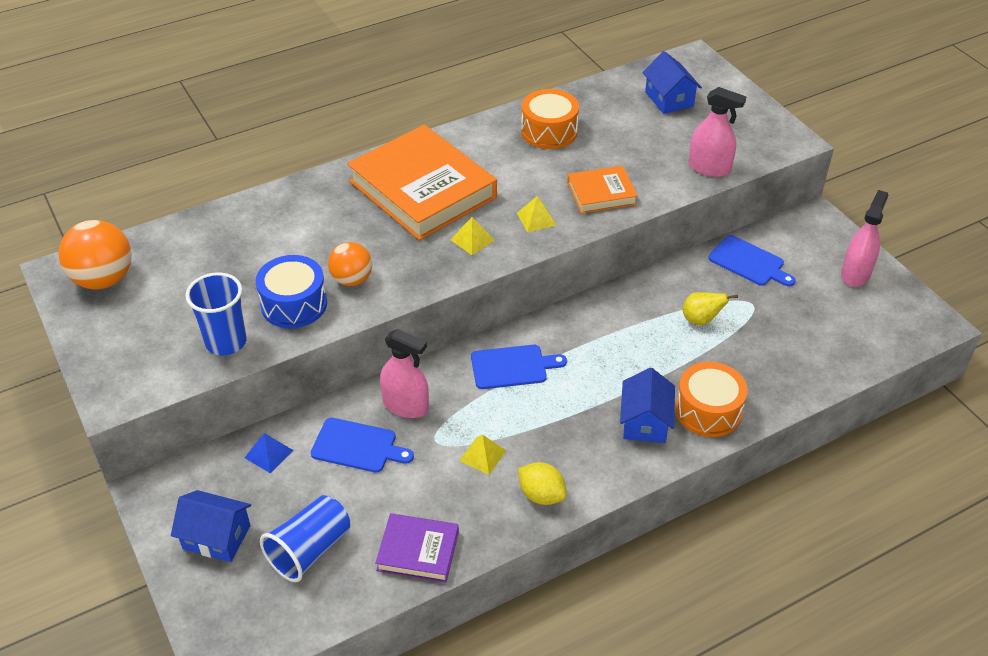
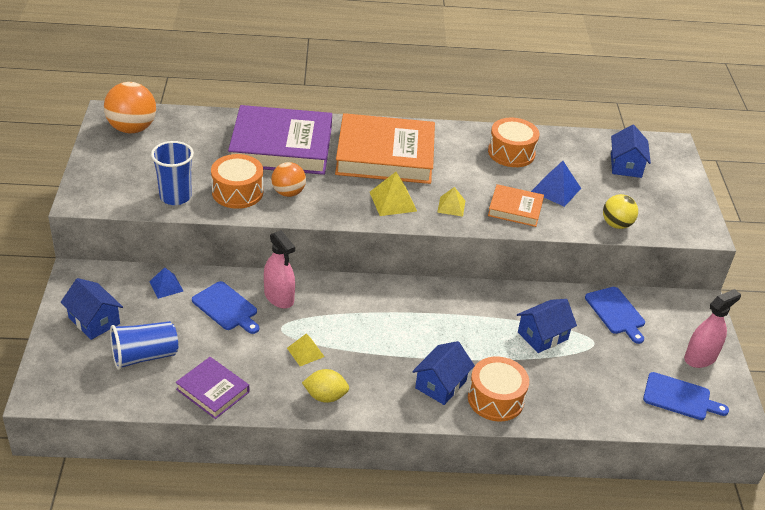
camera: 25 degrees right, 5 degrees down
blue drum [256,255,327,328] -> orange drum [211,154,263,209]
orange book [347,125,497,240] -> orange book turned 75 degrees counterclockwise [335,113,435,184]
yellow pyramid [451,217,494,255] -> yellow pyramid [370,172,417,216], size x1.51
blue cutting board [471,345,567,389] -> blue cutting board moved to [643,372,729,420]
yellow lemon [518,462,567,505] -> yellow lemon turned 60 degrees counterclockwise [302,369,349,403]
yellow pear [683,292,738,325] -> blue house [517,299,577,353]
pink spray bottle [688,87,746,177] -> yellow ball [603,194,638,229]
none -> purple book [228,105,332,175]
none -> blue pyramid [531,161,581,207]

